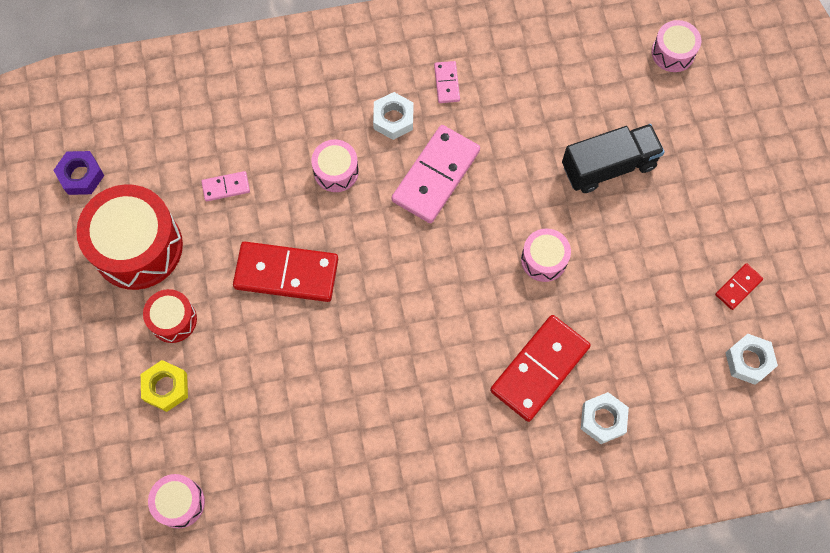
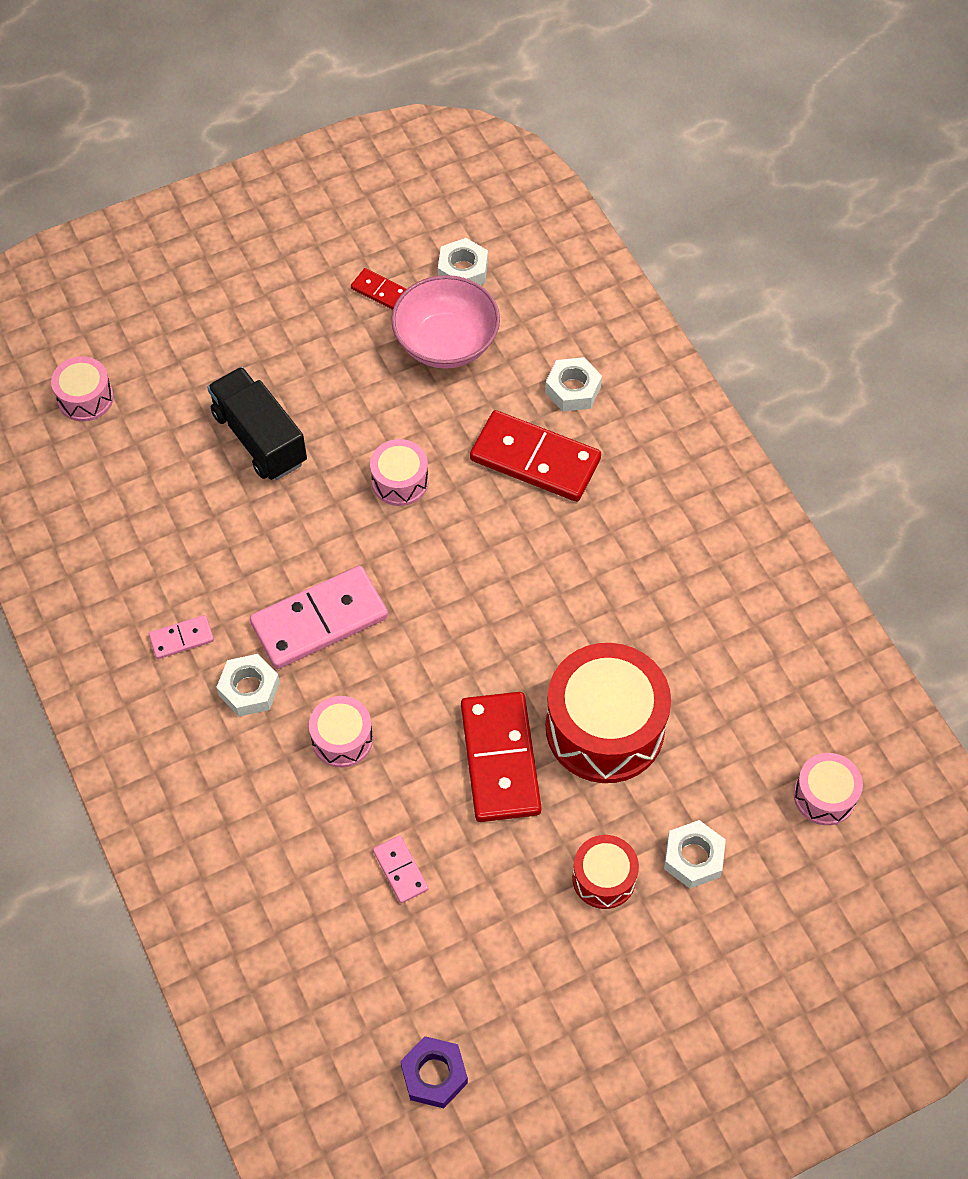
camera: 105 degrees left, 10 degrees down
red drum [76,184,183,290] -> red drum moved to [546,643,671,783]
yellow nut [141,360,188,412] -> white nut [664,820,726,889]
pink domino [392,125,480,223] -> pink domino turned 45 degrees counterclockwise [250,566,388,669]
none -> pink bowl [391,275,500,369]

